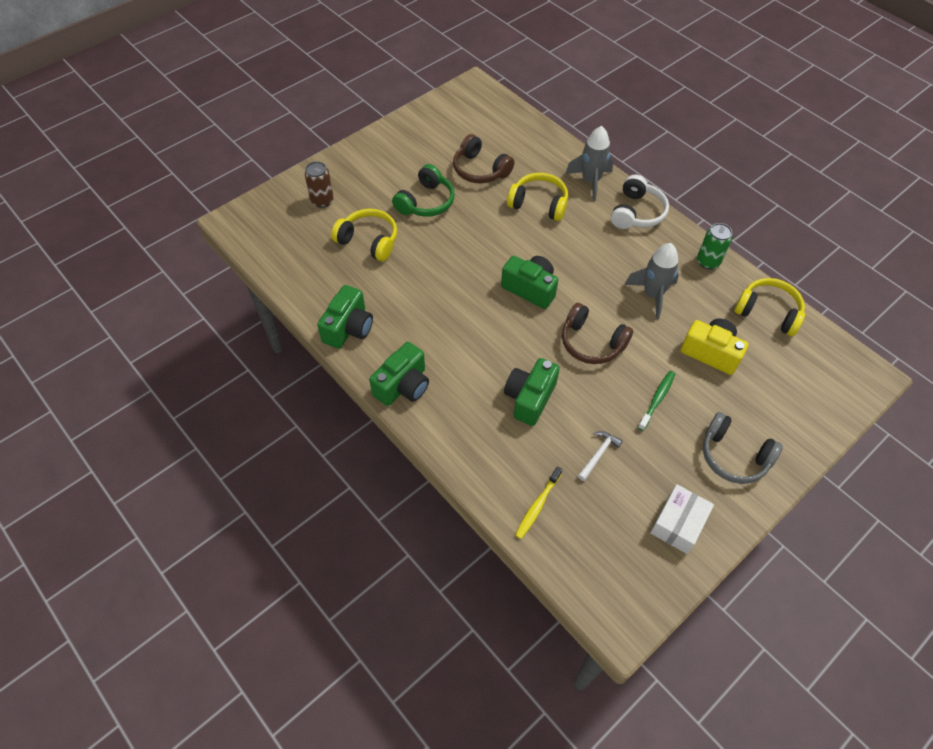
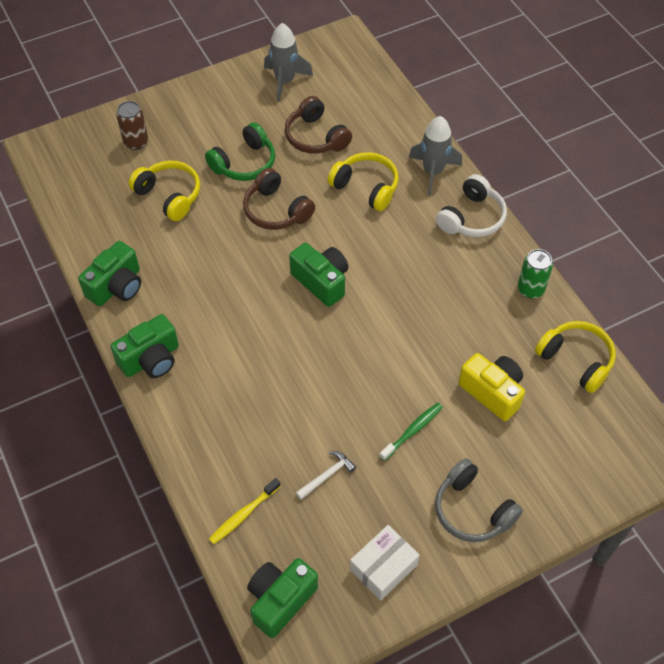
camera: 15 degrees right, 0 degrees up
green camera [504,358,560,426] -> green camera moved to [247,558,318,638]
brown headphones [562,303,633,364] -> brown headphones moved to [243,168,315,230]
grey rocket [624,243,679,319] -> grey rocket moved to [264,23,313,102]

